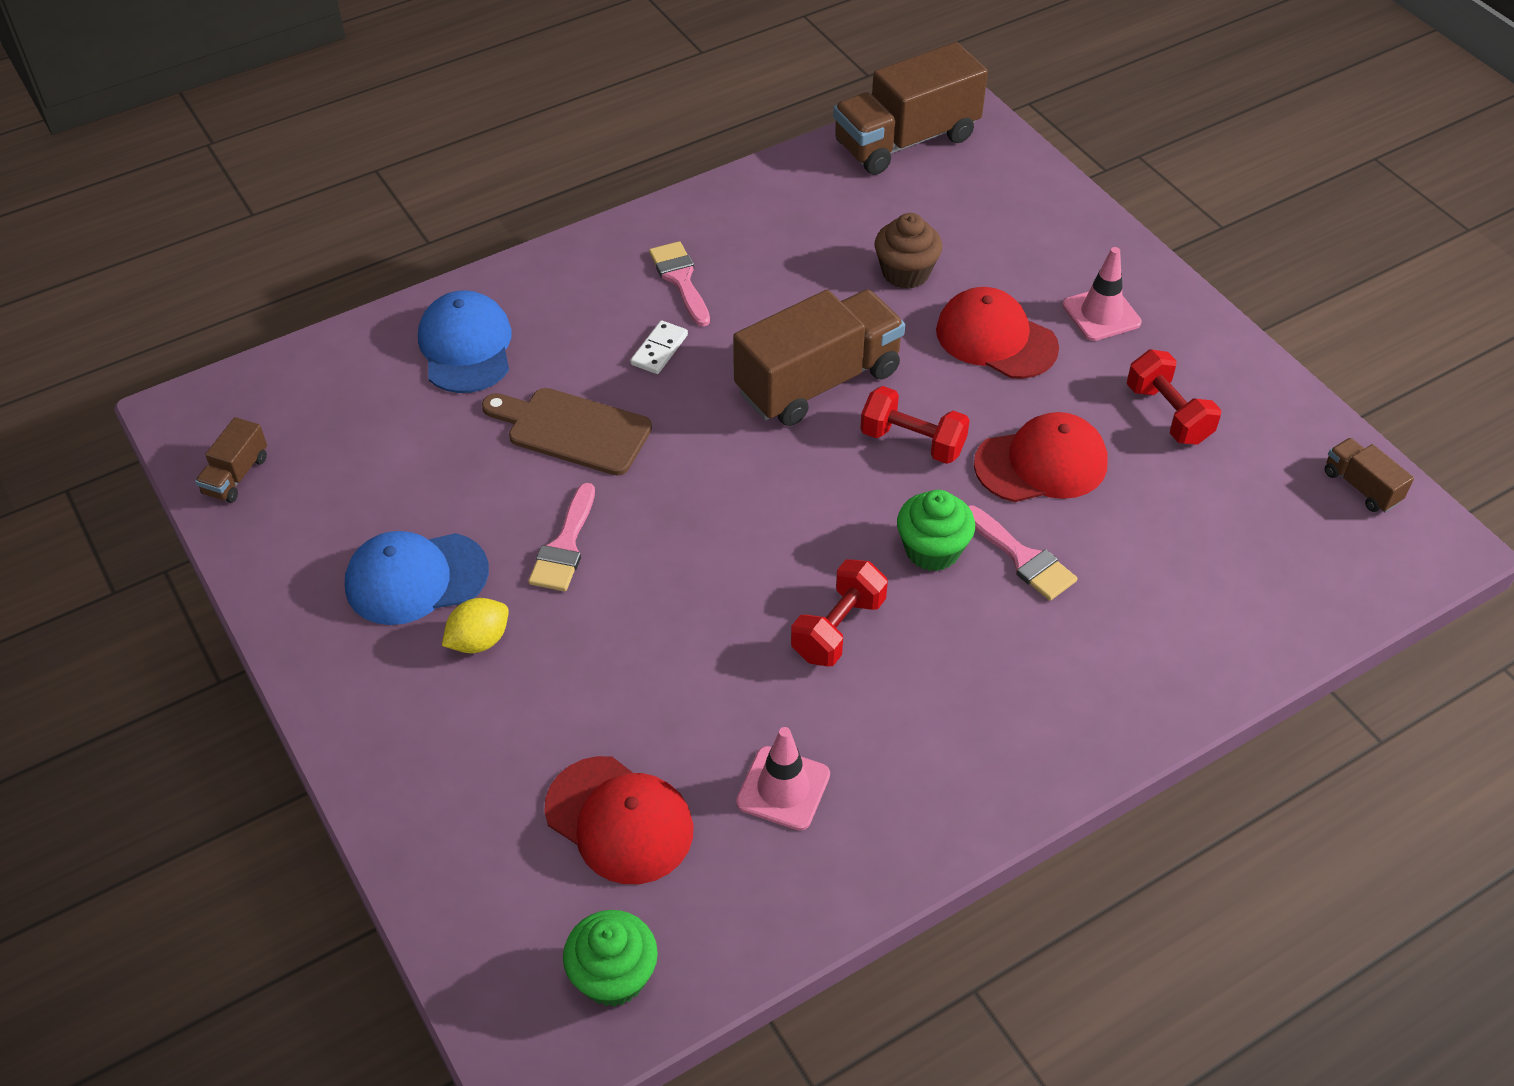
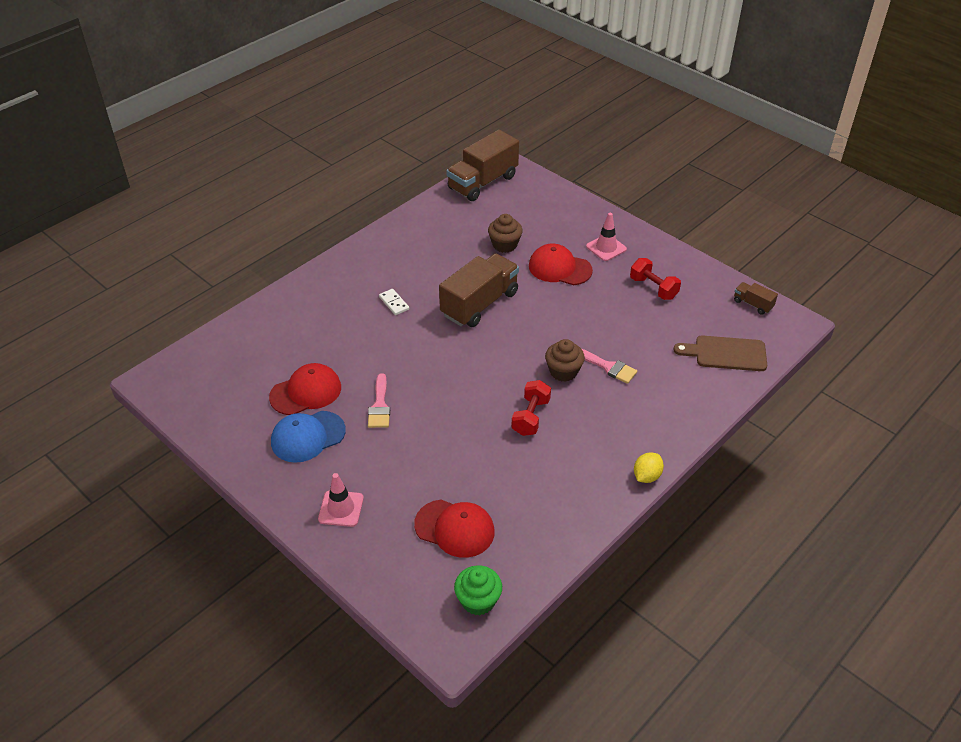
camera: 15 degrees left, 5 degrees down
brown truck [195,417,267,503] -> none
blue cap [418,290,512,393] -> none
yellow lemon [442,598,509,653] -> yellow lemon moved to [634,452,664,483]
brown cutting board [482,388,652,476] -> brown cutting board moved to [673,336,767,371]
white domino [630,320,688,374] -> white domino turned 45 degrees counterclockwise [379,289,409,315]
pink brush [649,241,710,327] -> none
pink traffic cone [736,727,830,831] -> pink traffic cone moved to [318,473,364,527]
red dumbbell [860,386,970,464] -> none
green cupcake [897,490,975,571] -> brown cupcake [545,339,585,382]
red cap [974,412,1108,502] -> red cap moved to [269,363,341,415]

